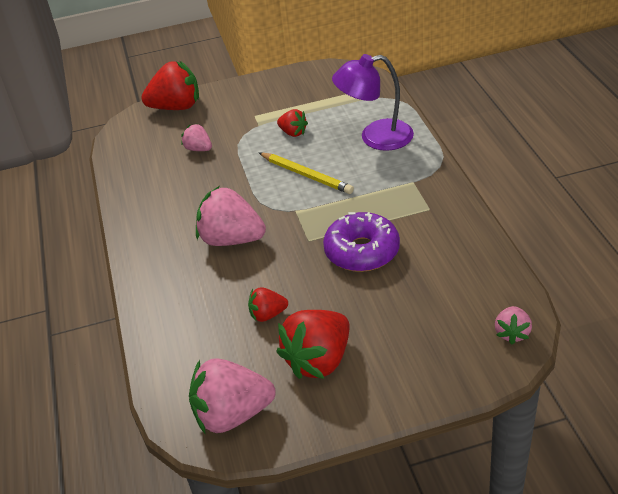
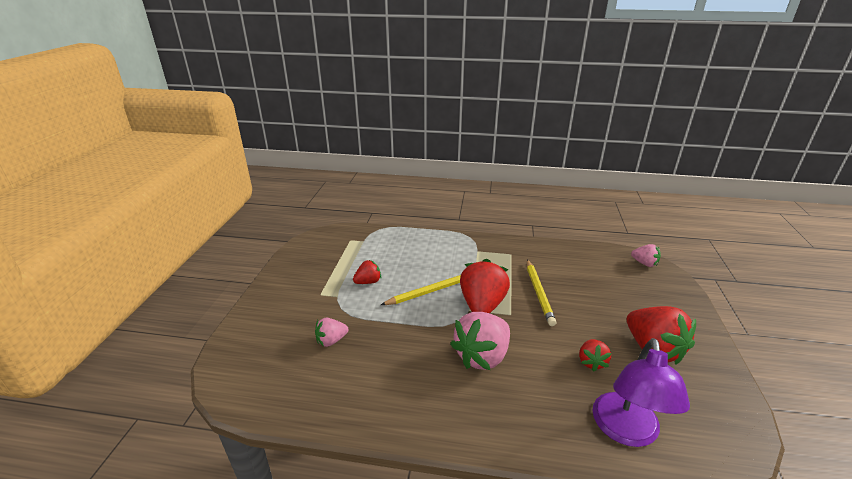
camera: 70 degrees left, 10 degrees down
red strawberry [141,61,199,110] -> red strawberry moved to [460,259,510,313]
pink strawberry [189,358,276,433] -> none
purple donut [323,212,400,272] -> yellow pencil [527,260,556,326]
purple lamp [332,54,414,151] -> purple lamp moved to [593,338,690,447]

